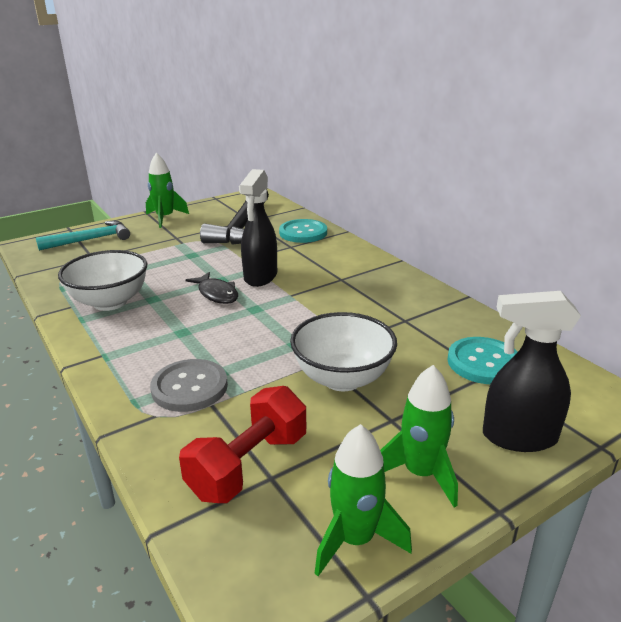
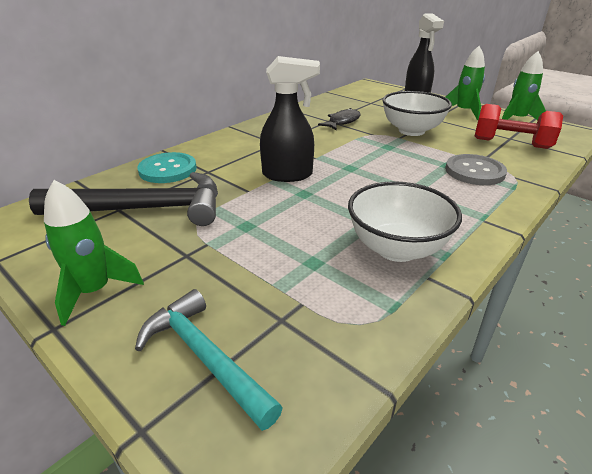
camera: 105 degrees left, 5 degrees up
black fish [185,272,238,304] -> black fish moved to [318,108,361,130]
turquoise button [447,337,518,384] -> none

